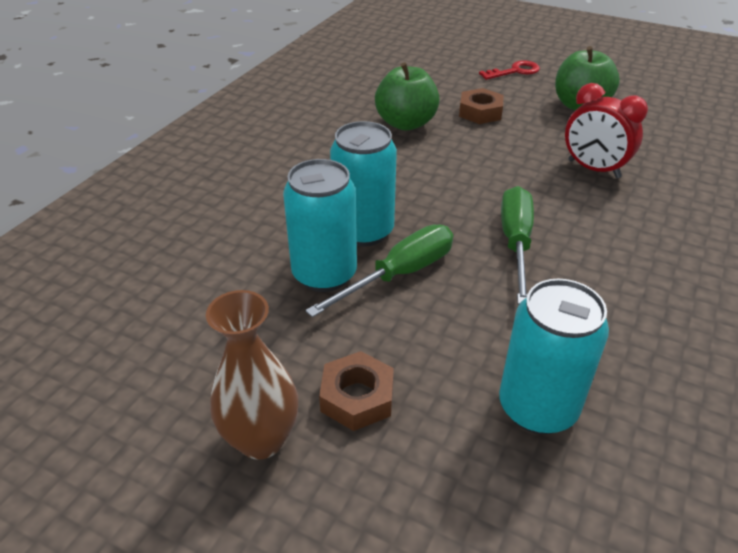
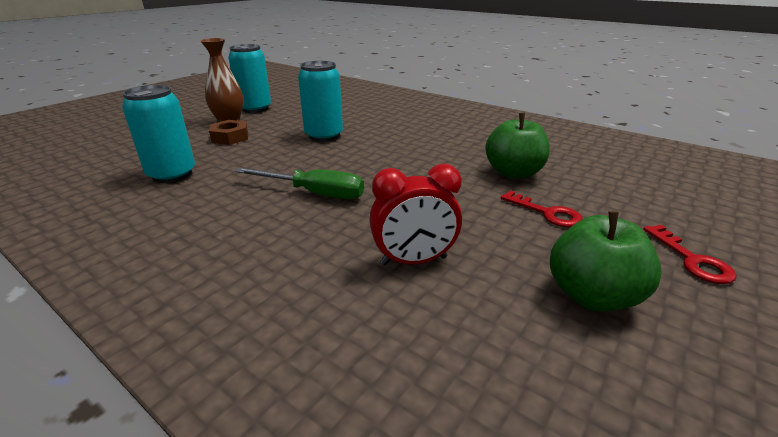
camera: 100 degrees right, 10 degrees down
green screwdriver [305,225,453,317] -> none
turquoise can [330,121,397,247] -> turquoise can moved to [228,44,271,113]
brown nut [459,88,504,124] -> red key [501,190,583,227]
red clock [565,83,648,178] -> red clock turned 150 degrees counterclockwise [369,164,462,266]

